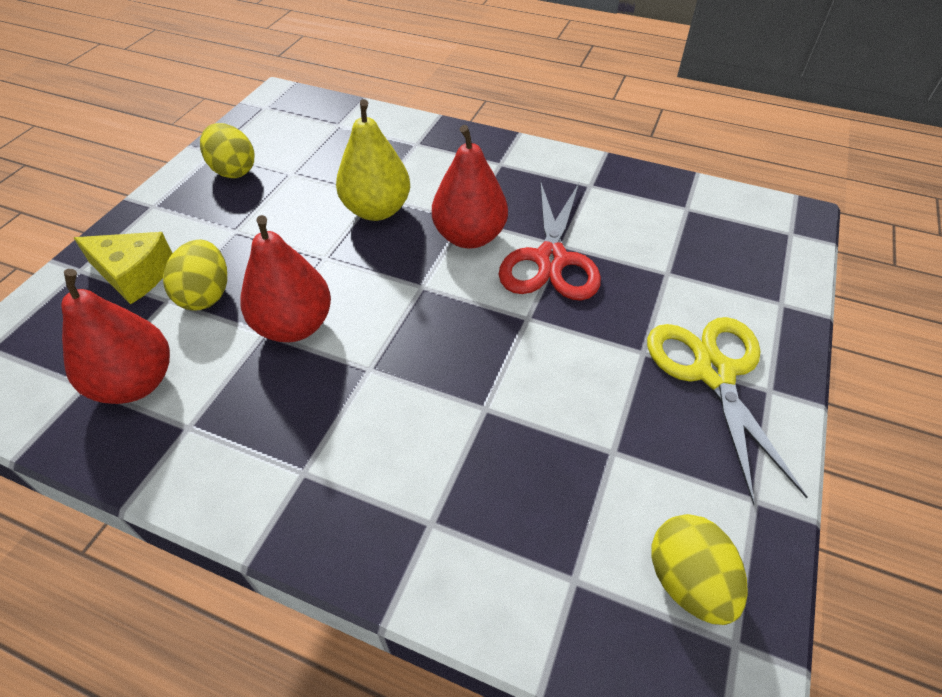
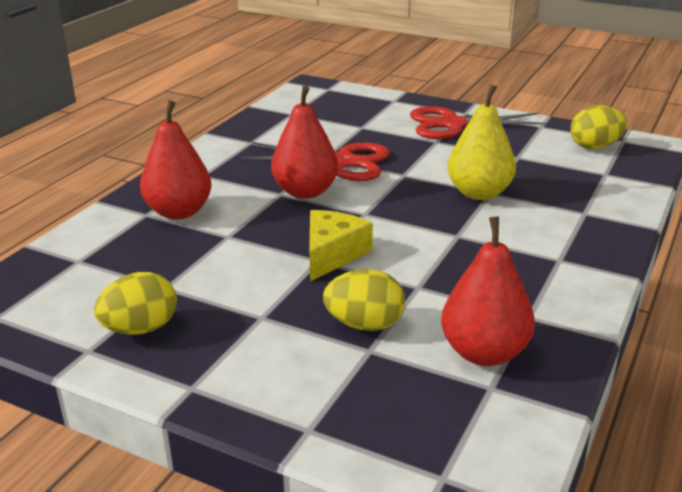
camera: 85 degrees left, 20 degrees down
yellow cheese [74,232,173,304] -> yellow cheese moved to [309,210,373,281]
red pear [240,215,331,342] -> red pear moved to [140,100,212,220]
yellow pear [336,99,410,221] -> yellow pear moved to [447,84,516,200]
yellow scissors [647,317,808,505] -> red scissors [410,106,547,139]

